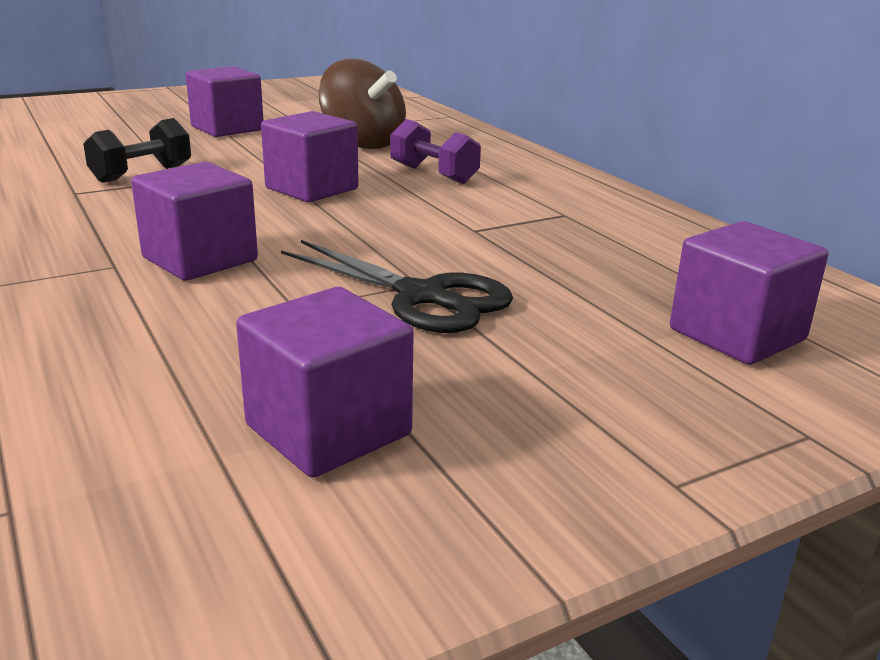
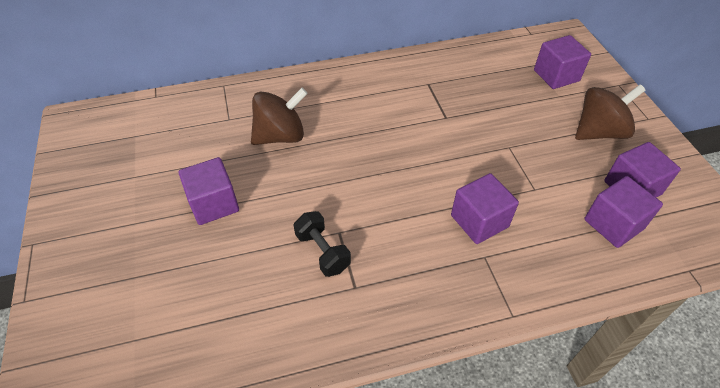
camera: 75 degrees left, 25 degrees up
purple cube [261,111,359,202] -> purple cube moved to [584,176,663,248]
black scissors [281,240,513,333] -> none
purple dumbbell [390,119,481,184] -> none
none -> brown spinning top [575,84,646,140]

